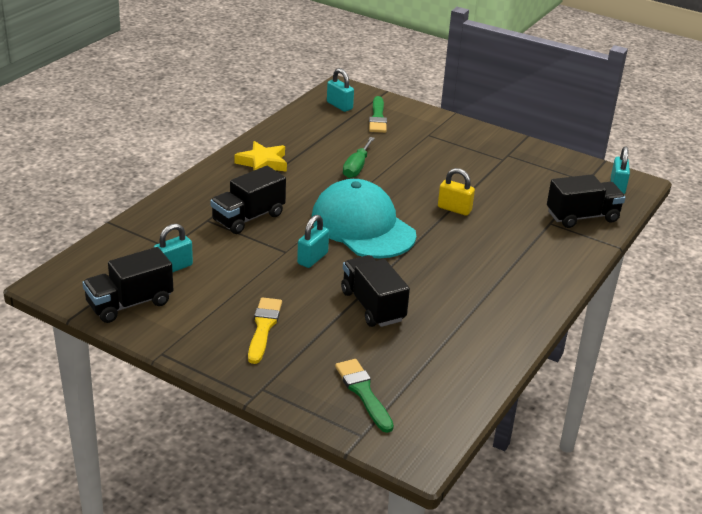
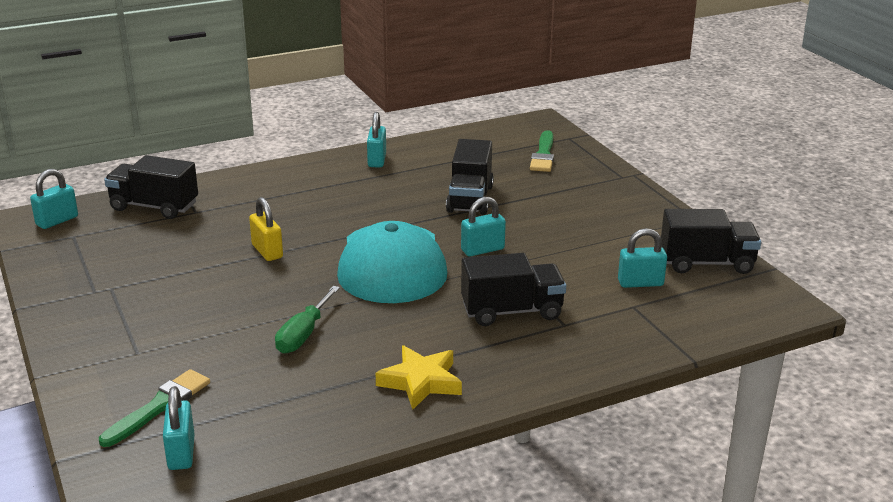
camera: 145 degrees left, 5 degrees down
yellow brush [248,297,282,364] -> none
green screwdriver [343,137,375,178] -> green screwdriver turned 150 degrees clockwise [275,286,340,354]
none -> turquoise padlock [367,112,386,167]

